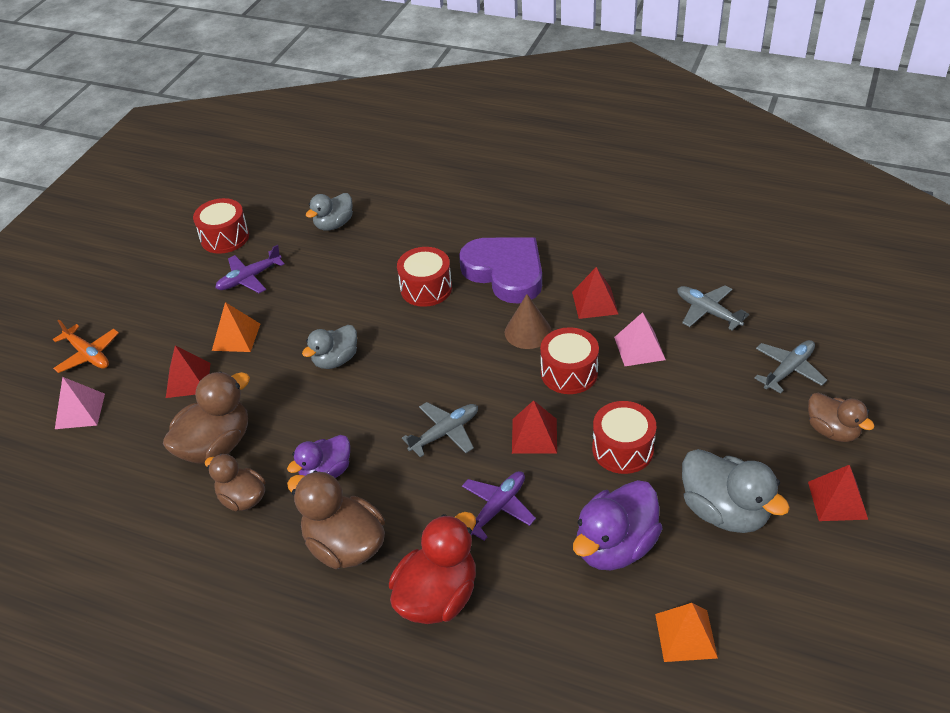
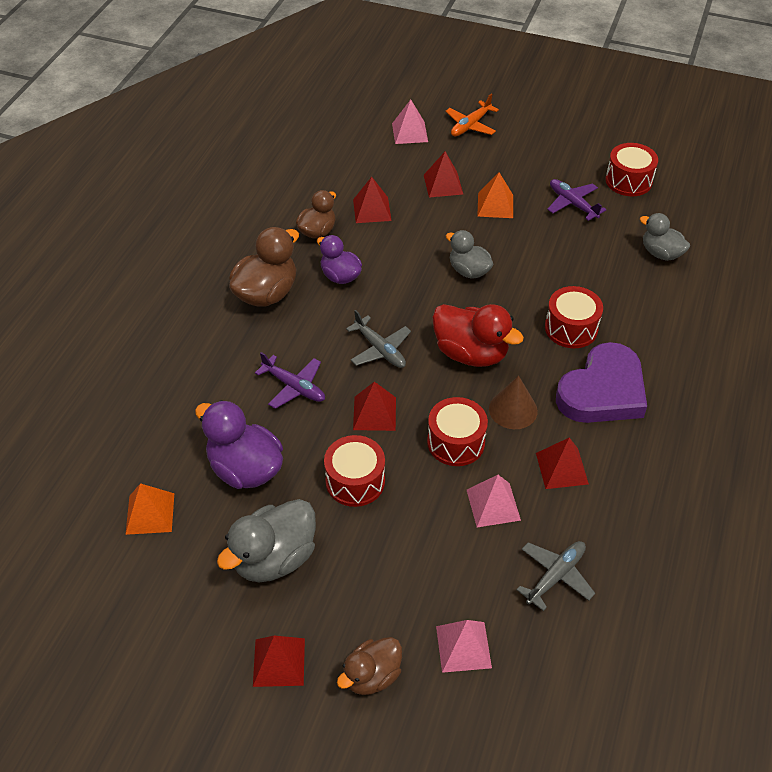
camera: 85 degrees right, 5 degrees up
brown duck [163,372,250,464] -> red pyramid [353,177,391,223]
red duck [389,512,476,624] -> red duck moved to [432,304,524,367]
grey plane [754,340,827,394] -> pink pyramid [436,620,492,673]

